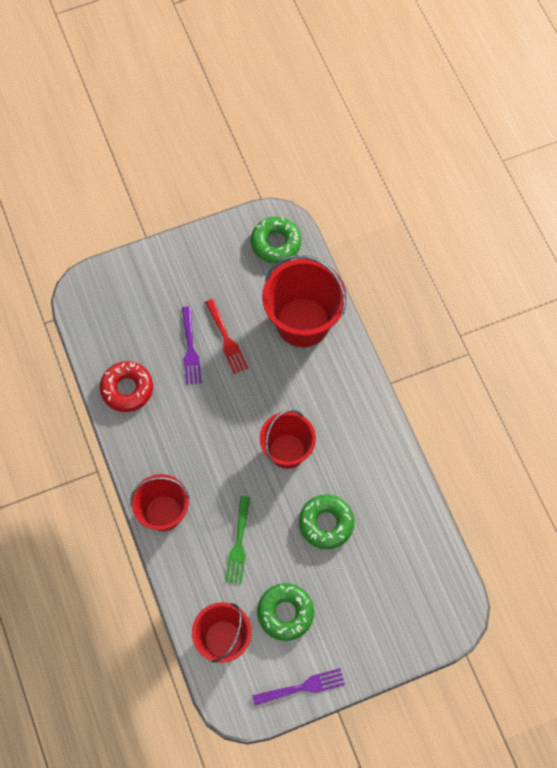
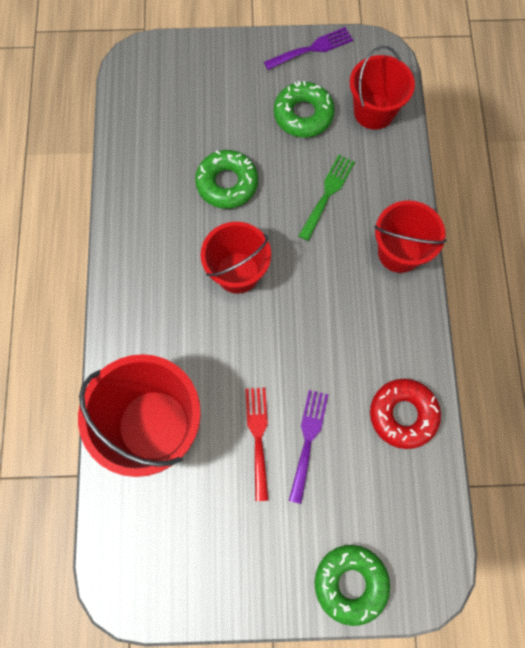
camera: 160 degrees left, 5 degrees up
green donut [251,217,301,263] -> green donut moved to [314,545,390,626]
purple fork [252,668,345,706] -> purple fork turned 150 degrees clockwise [264,27,353,70]

